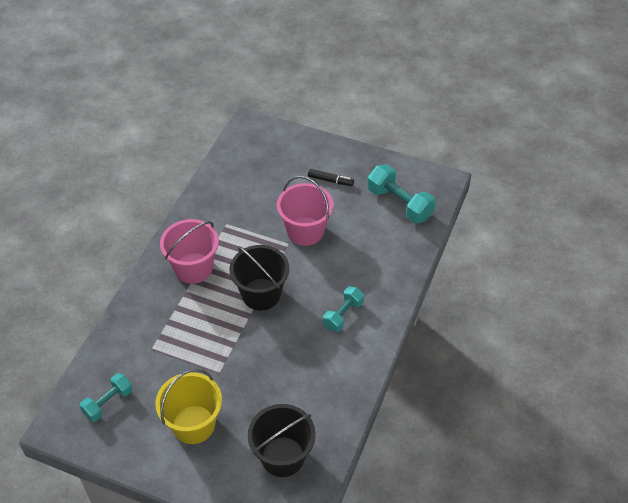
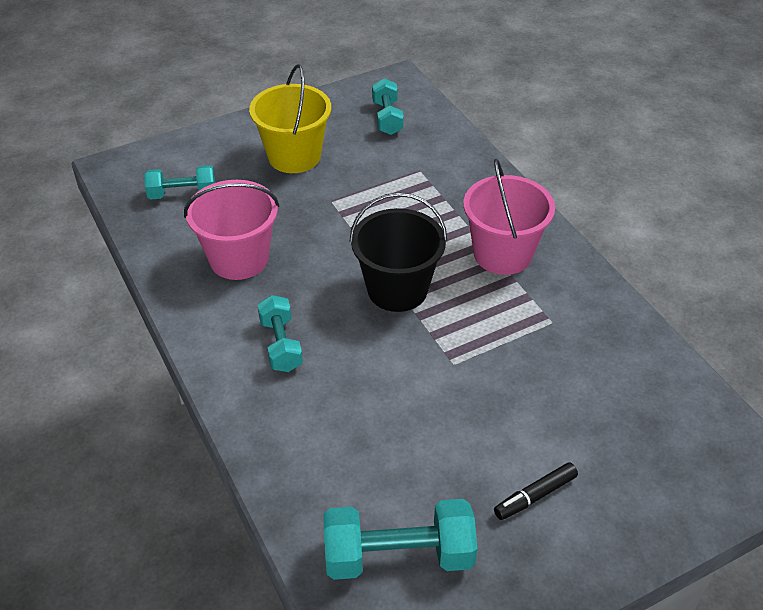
camera: 130 degrees right, 5 degrees down
black bucket [248,404,316,477] -> turquoise dumbbell [144,165,215,200]
pink bucket [277,176,333,246] -> pink bucket moved to [184,180,279,280]

